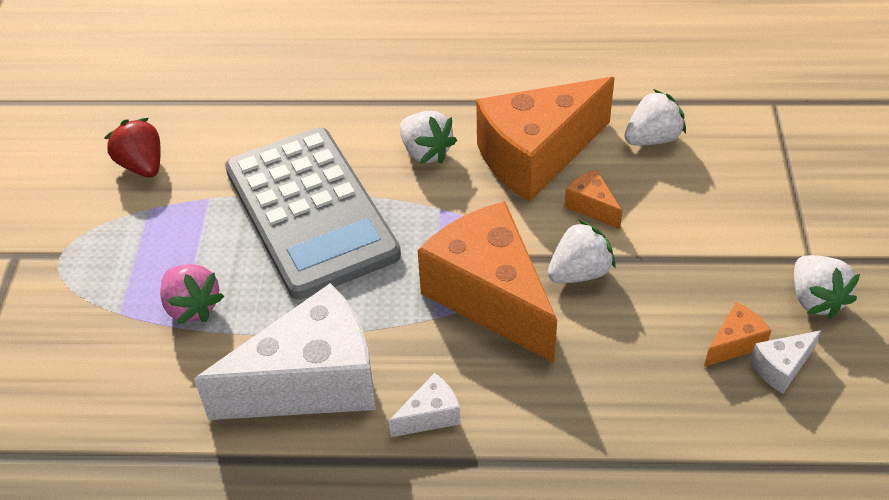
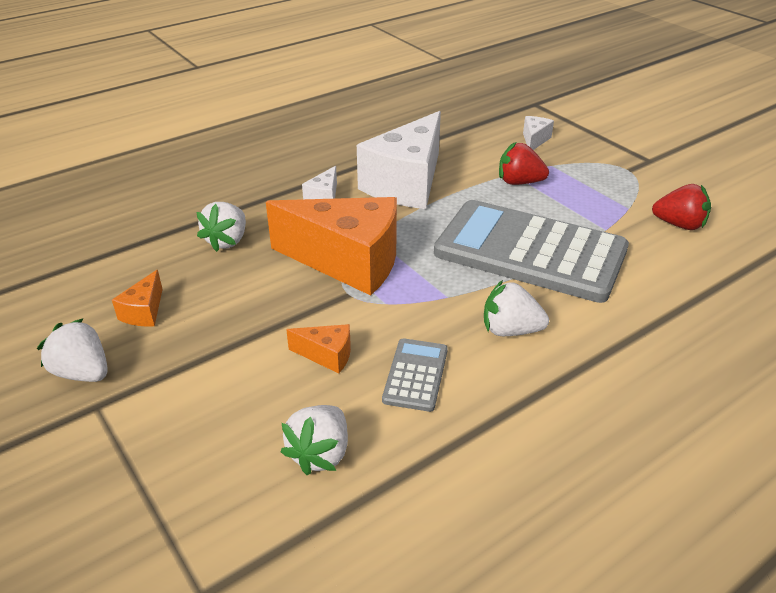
camera: 140 degrees right, 10 degrees down
pink strawberry [160,264,224,325] -> red strawberry [499,142,549,185]
orange cheese [476,77,615,202] -> grey calculator [382,338,448,412]
white strawberry [548,219,616,283] -> white strawberry moved to [196,202,246,252]
white cheese [750,330,821,394] -> white cheese moved to [523,116,554,150]

